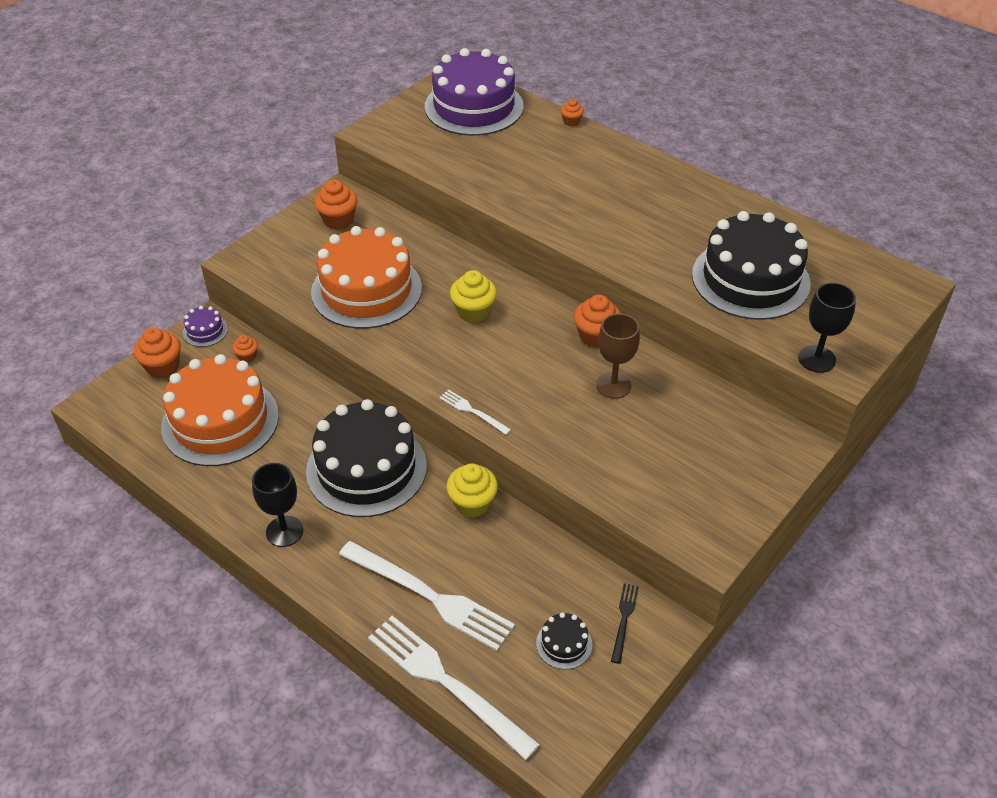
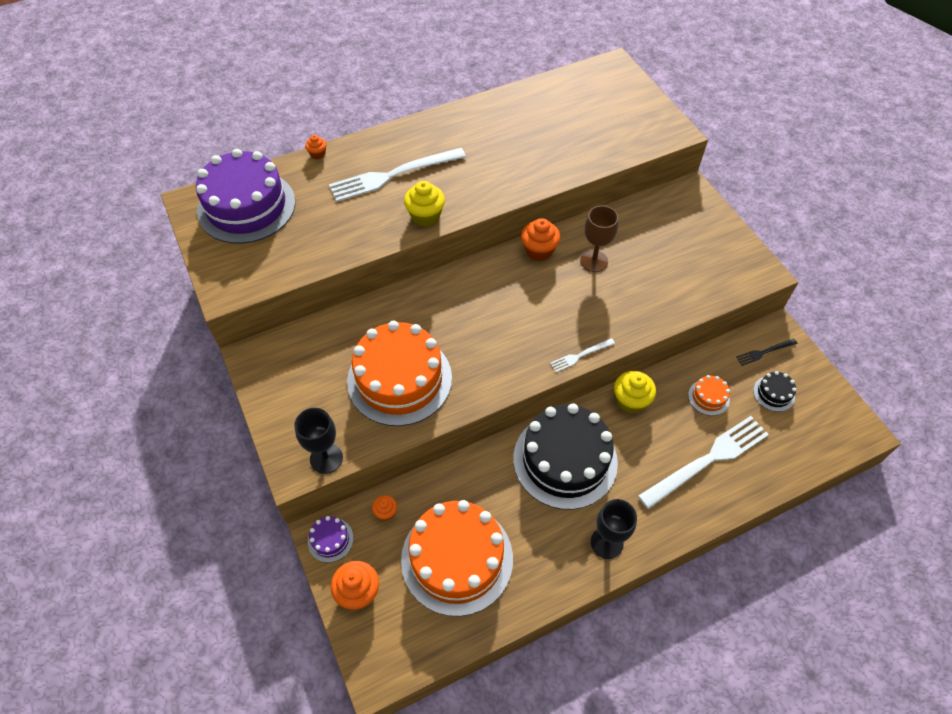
camera: 65 degrees left, 10 degrees up
orange cupcake [314,180,358,230] -> none
white fork [368,616,540,760] -> white fork moved to [329,148,466,202]
yellow cupcake [450,270,497,323] -> yellow cupcake moved to [404,181,445,227]
black fork [611,583,639,664] -> black fork turned 60 degrees counterclockwise [736,338,797,366]
black cake [692,211,811,320] -> none
black goblet [798,282,856,373] -> black goblet moved to [294,408,343,474]
none -> orange cake [688,375,730,416]

